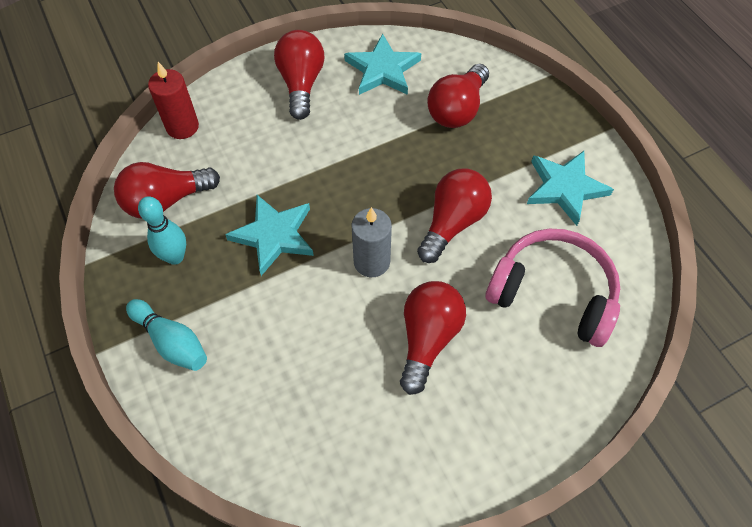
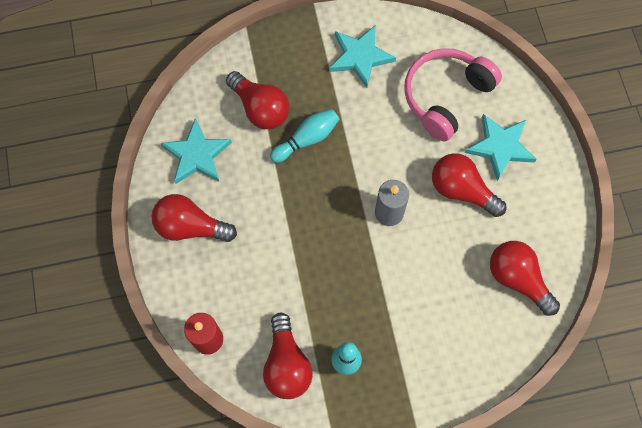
camera: 75 degrees left, 10 degrees up
turquoise bowling pin [126,299,207,371] -> turquoise bowling pin moved to [270,109,340,163]
turquoise star [225,195,314,276] -> turquoise star moved to [465,114,537,181]
red light bulb [417,168,492,263] -> red light bulb moved to [490,241,560,316]

